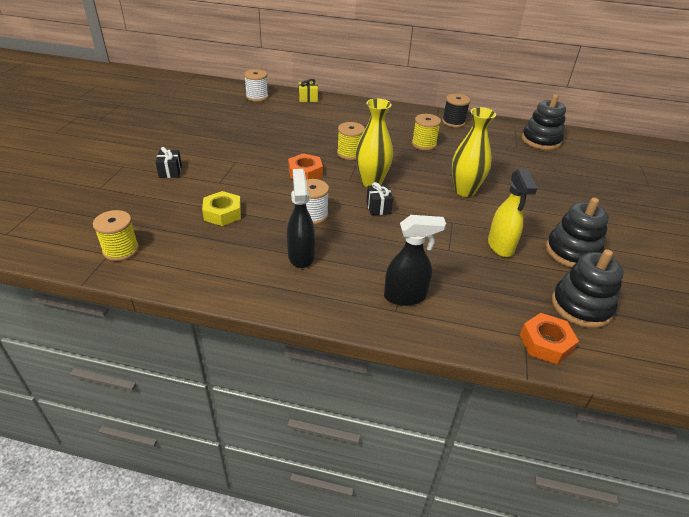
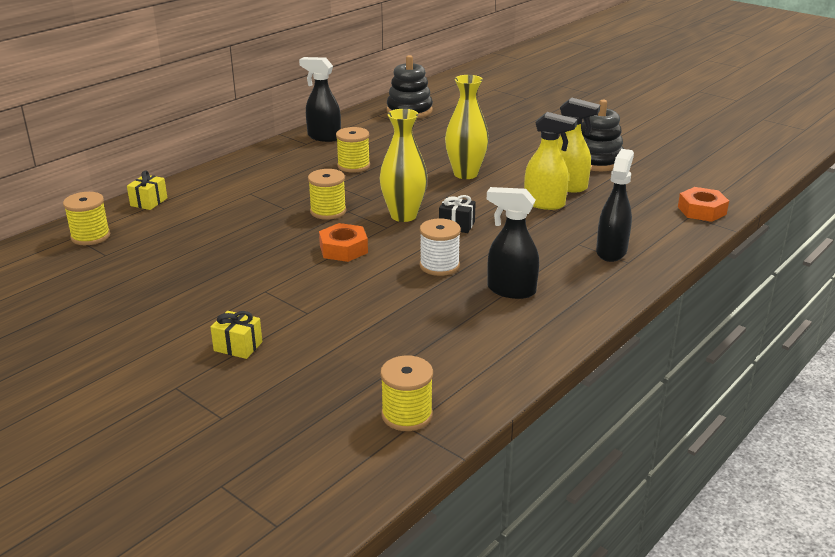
camera: 60 degrees left, 10 degrees down
black gift [155,147,182,178] -> yellow gift [210,311,262,359]
yellow nut [202,191,241,226] -> none
white spool [244,69,268,102] -> yellow spool [63,192,110,245]
black spool [442,94,470,127] -> black spray bottle [299,57,341,142]
black stacking toy [552,249,624,328] -> none
none -> yellow spray bottle [524,112,577,210]

